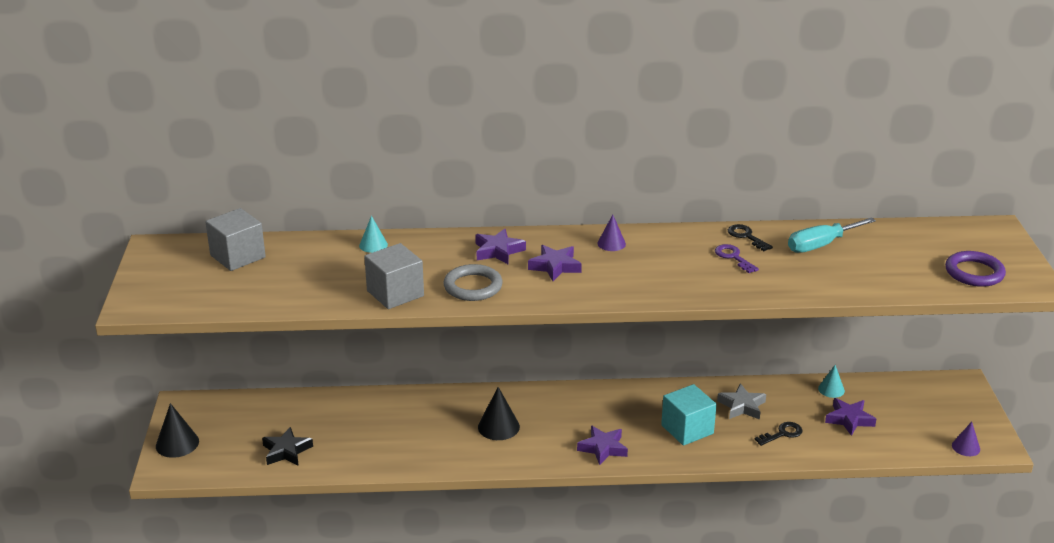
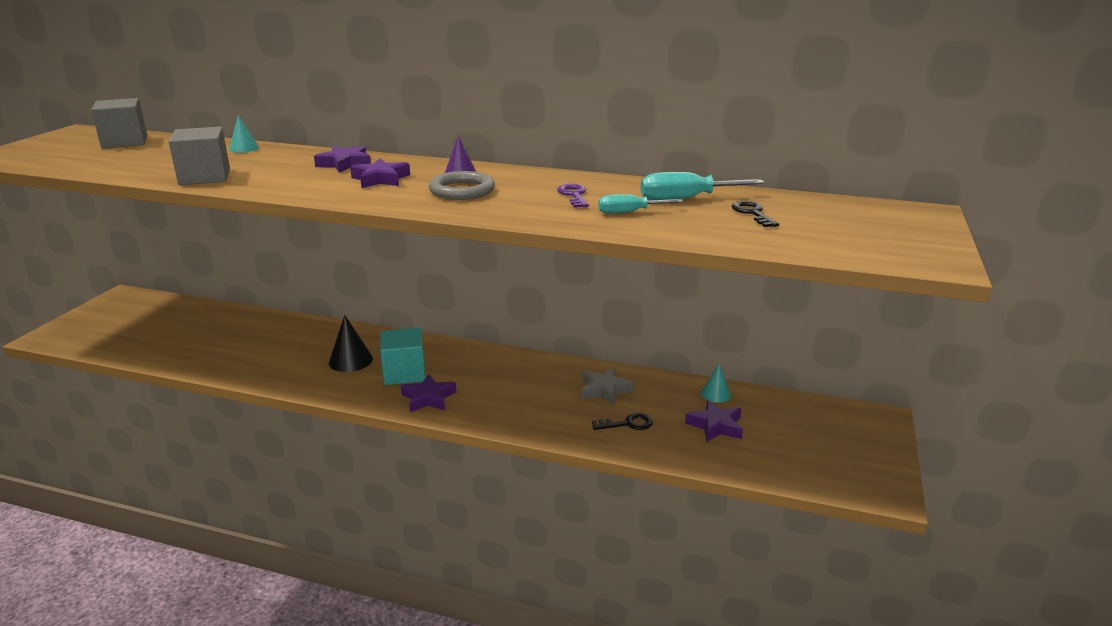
camera: 20 degrees right, 5 degrees down
black cone [156,403,199,458] -> none
black star [262,427,313,466] -> none
grey ring [444,264,503,301] -> grey ring moved to [429,171,495,200]
turquoise cube [661,384,717,446] -> turquoise cube moved to [380,327,425,385]
black key [728,224,773,251] -> black key moved to [732,201,779,227]
purple ring [945,251,1006,287] -> none
purple cone [952,422,980,456] -> none
none -> turquoise screwdriver [598,194,683,214]

